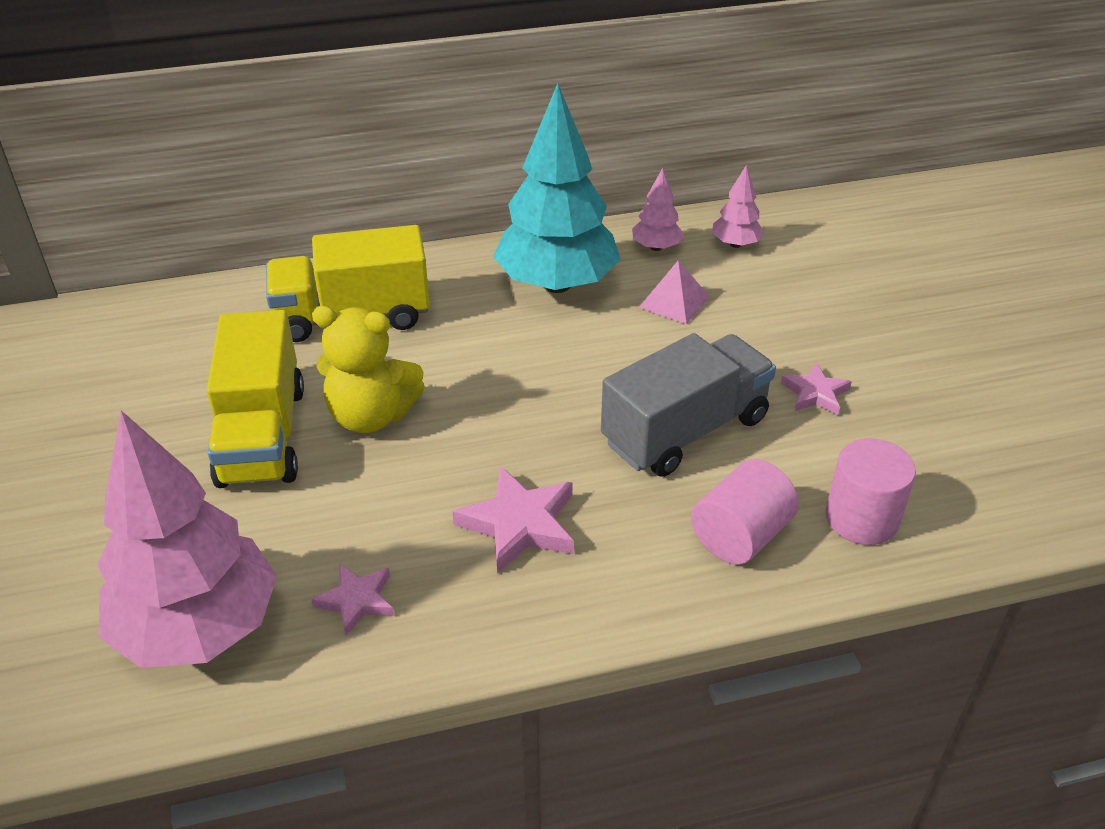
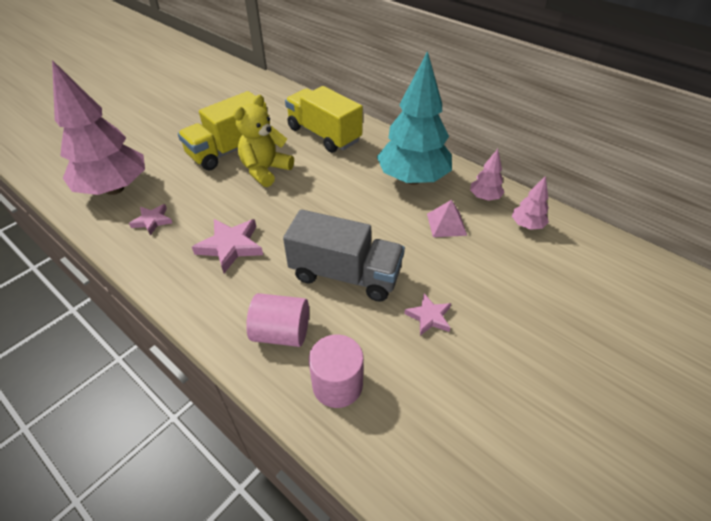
camera: 55 degrees right, 5 degrees up
yellow teddy bear [312,306,425,433] -> yellow teddy bear turned 60 degrees clockwise [233,95,294,187]

